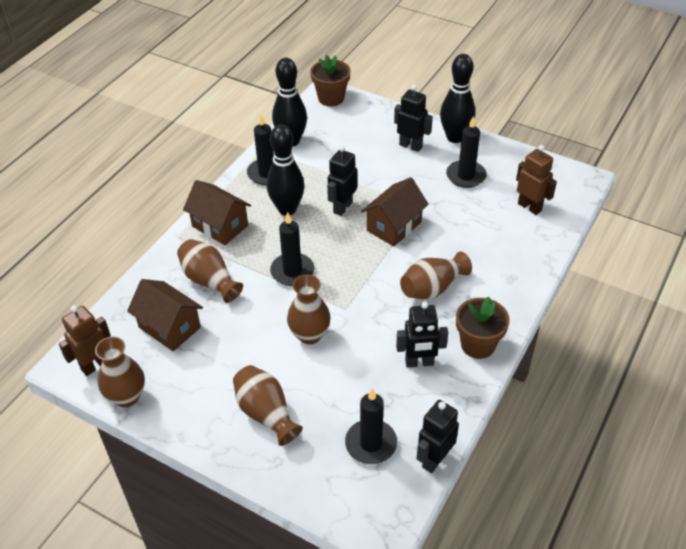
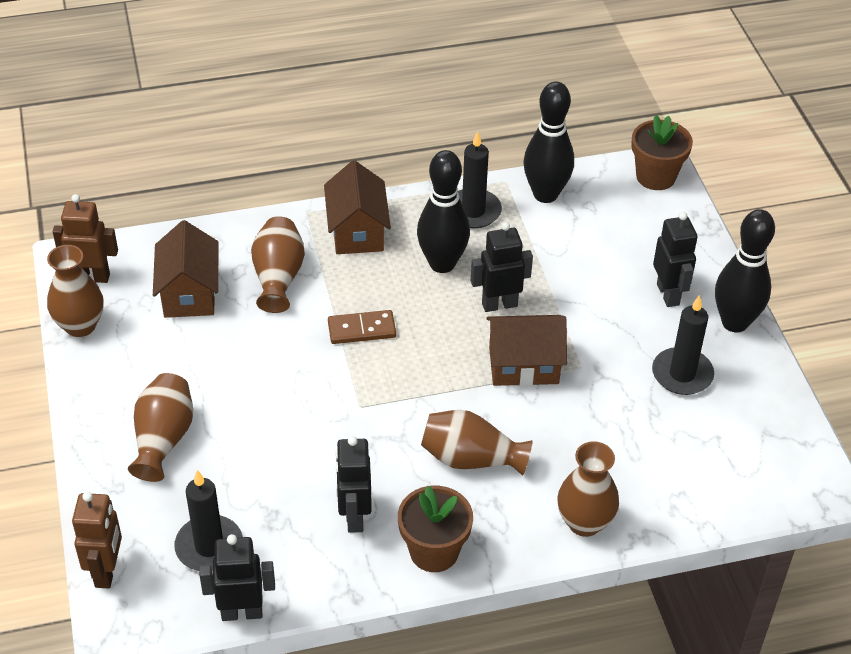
camera: 45 degrees right, 0 degrees up
black candle [270,212,314,286] -> brown domino [328,310,396,344]
brown vase [287,275,331,344] -> brown vase moved to [557,441,619,537]
black robot [396,302,448,368] -> black robot turned 45 degrees clockwise [335,436,372,533]
brown robot [516,145,557,215] -> brown robot moved to [72,492,122,588]

